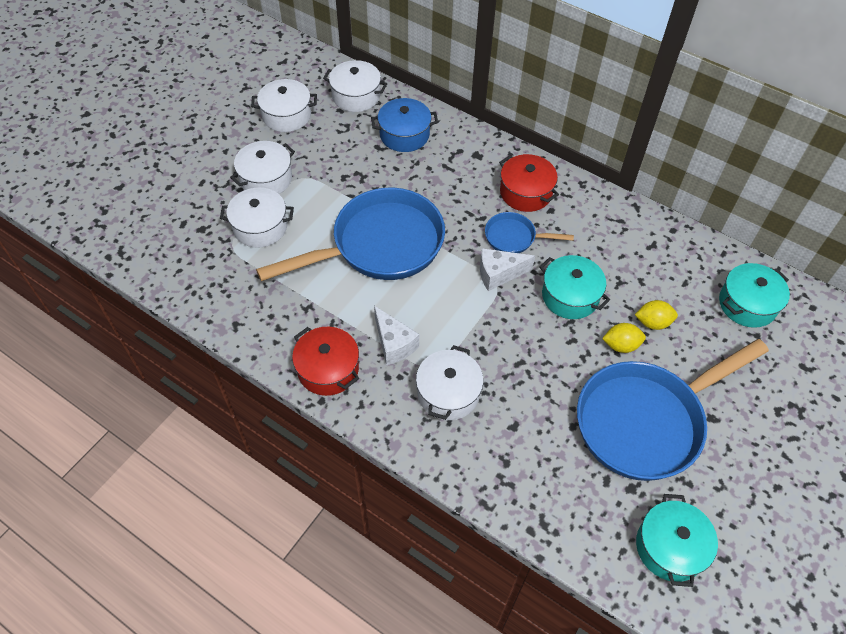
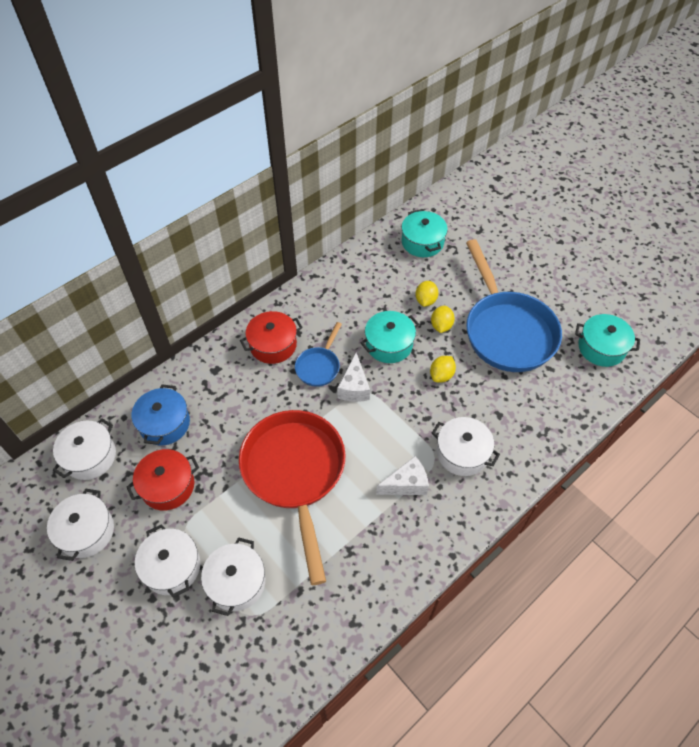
camera: 75 degrees left, 0 degrees up
blue pan [256,188,445,281] -> red pan [239,410,345,585]
red pot [292,327,359,396] -> red pot moved to [127,449,199,510]
none -> yellow lemon [430,356,456,383]

